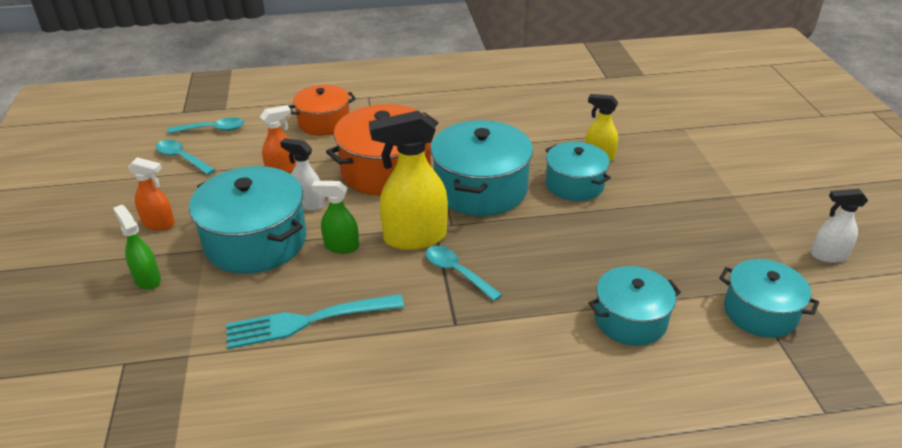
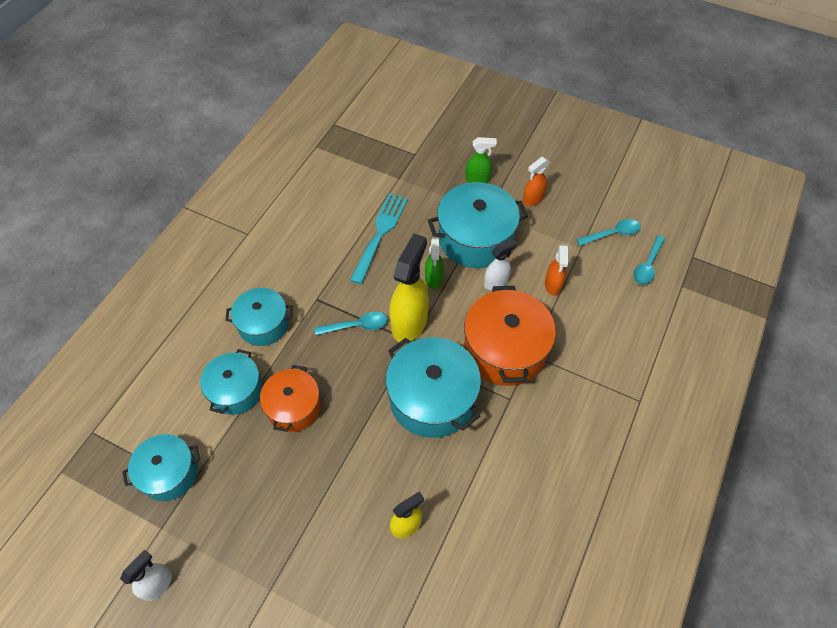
camera: 125 degrees right, 20 degrees up
orange pot [289,85,356,136] -> orange pot moved to [260,365,321,432]
green spray bottle [312,181,359,254] -> green spray bottle turned 135 degrees clockwise [425,238,444,289]
turquoise pot [546,142,611,201] -> turquoise pot moved to [225,288,293,346]

